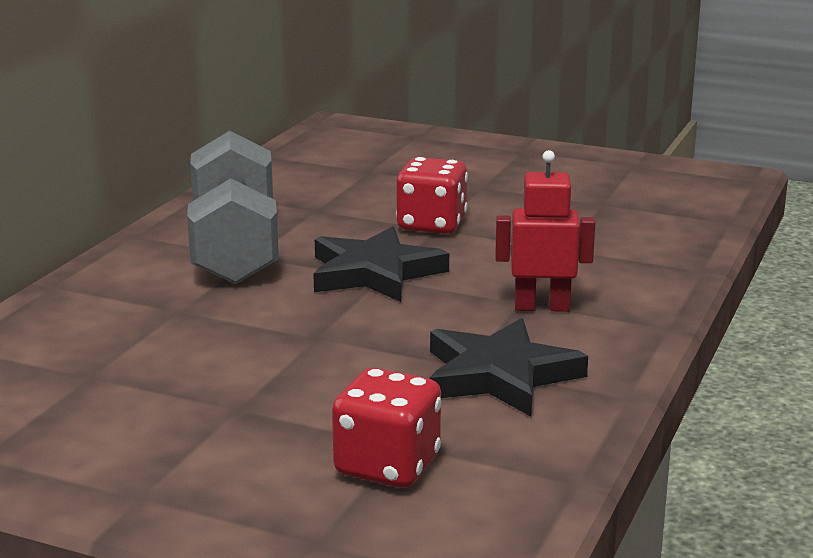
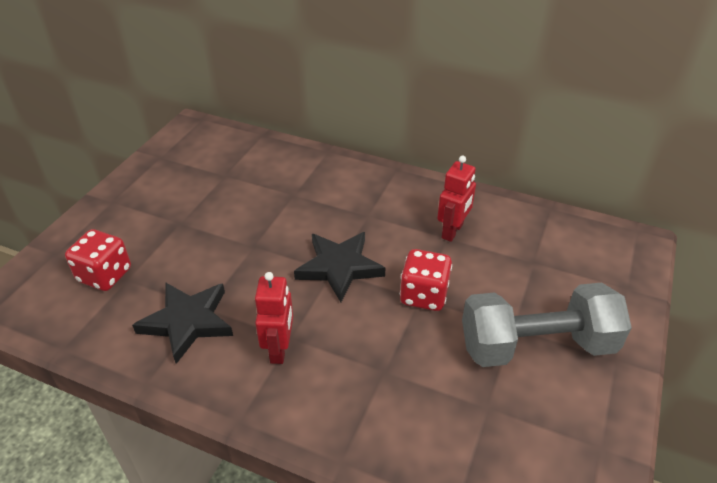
camera: 90 degrees right, 20 degrees up
grey dumbbell [187,131,279,284] -> grey dumbbell moved to [462,283,632,367]
none -> red robot [437,156,476,242]

